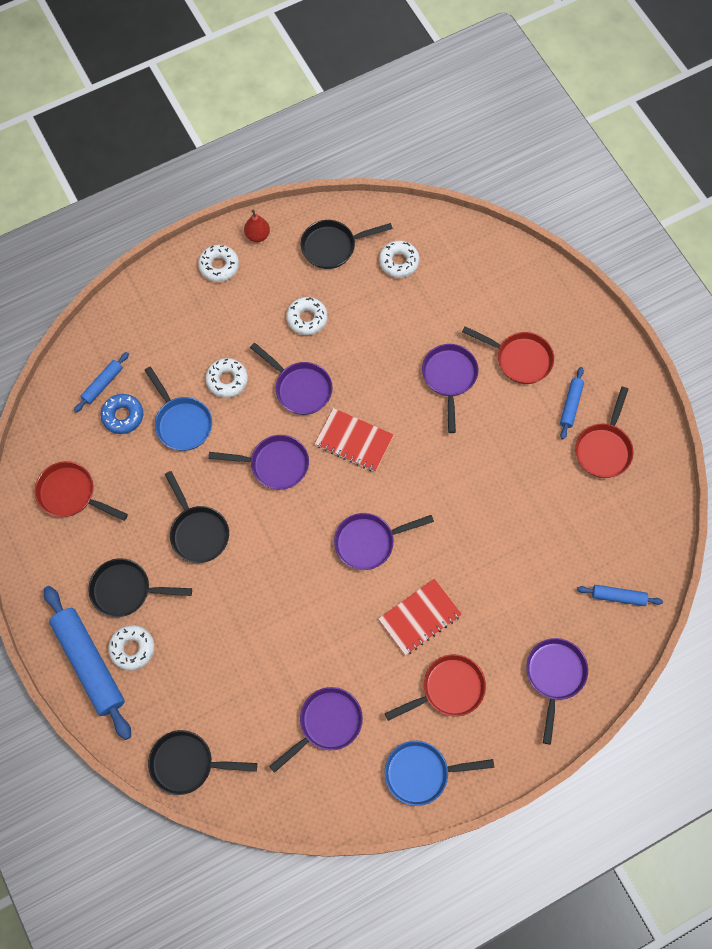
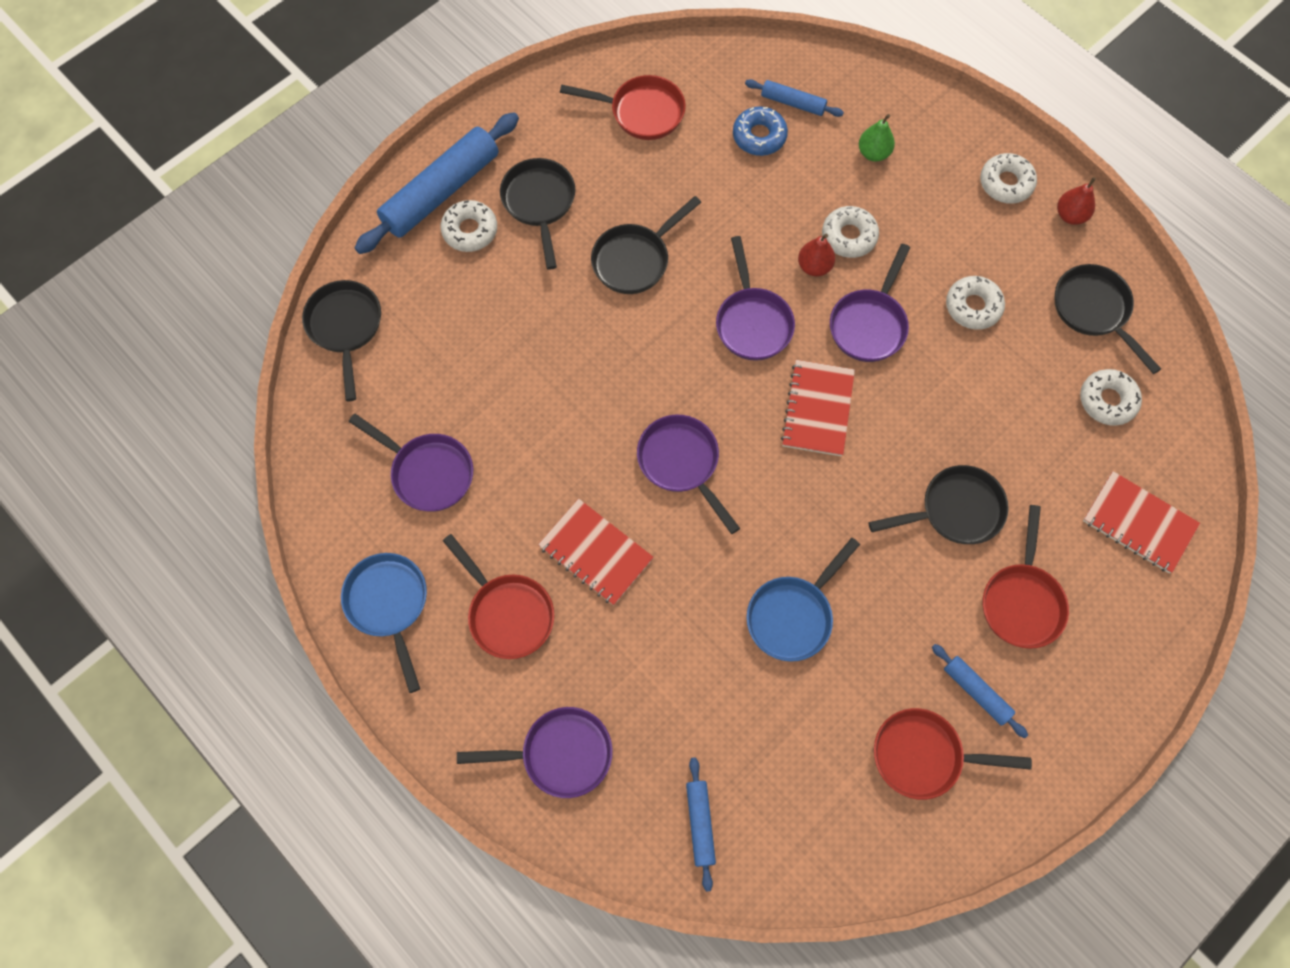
camera: 75 degrees right, 0 degrees up
red pan [35,461,128,521] -> red pan turned 90 degrees clockwise [560,75,686,140]
blue pan [144,367,212,451] -> blue pan moved to [746,538,860,662]
purple pan [422,344,479,433] -> black pan [869,465,1009,544]
blue rolling pin [560,367,584,439] -> blue rolling pin turned 45 degrees clockwise [932,644,1028,738]
none -> red pear [798,234,835,276]
none -> green pear [859,114,895,162]
none -> red notebook [1083,471,1200,574]

